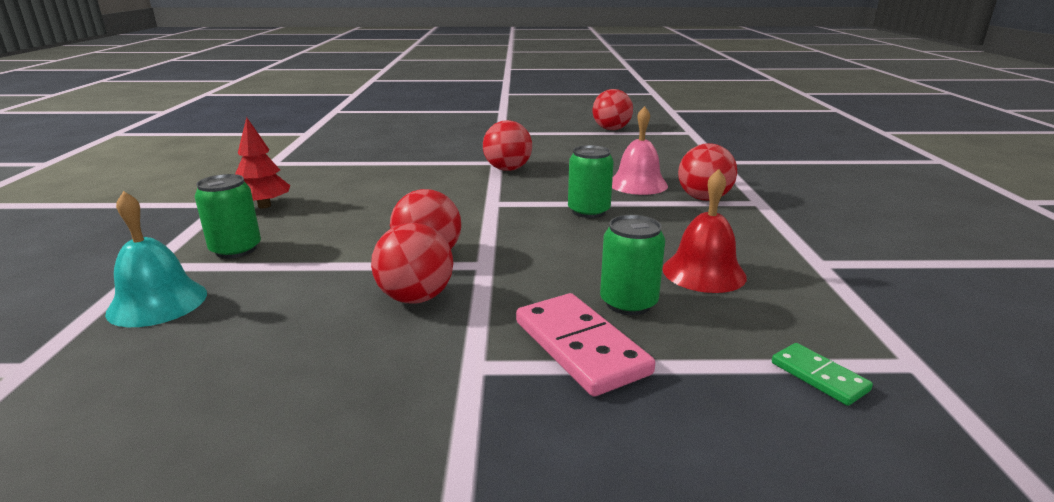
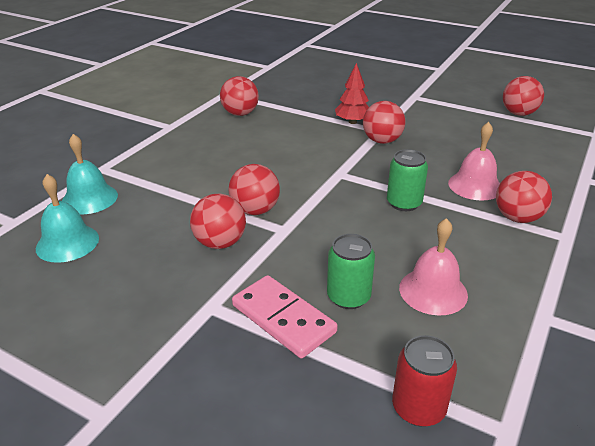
camera: 30 degrees right, 10 degrees up
green can [194,174,261,258] -> none
red tree [235,117,290,208] -> red tree moved to [335,63,369,124]
pink domino [516,293,655,397] -> pink domino turned 45 degrees counterclockwise [232,275,338,358]
red bell [662,169,747,293] -> pink bell [399,218,468,316]
green domino [772,343,873,406] -> red can [392,335,457,427]
none -> turquoise bell [36,174,99,263]
none -> red ball [220,76,259,116]

